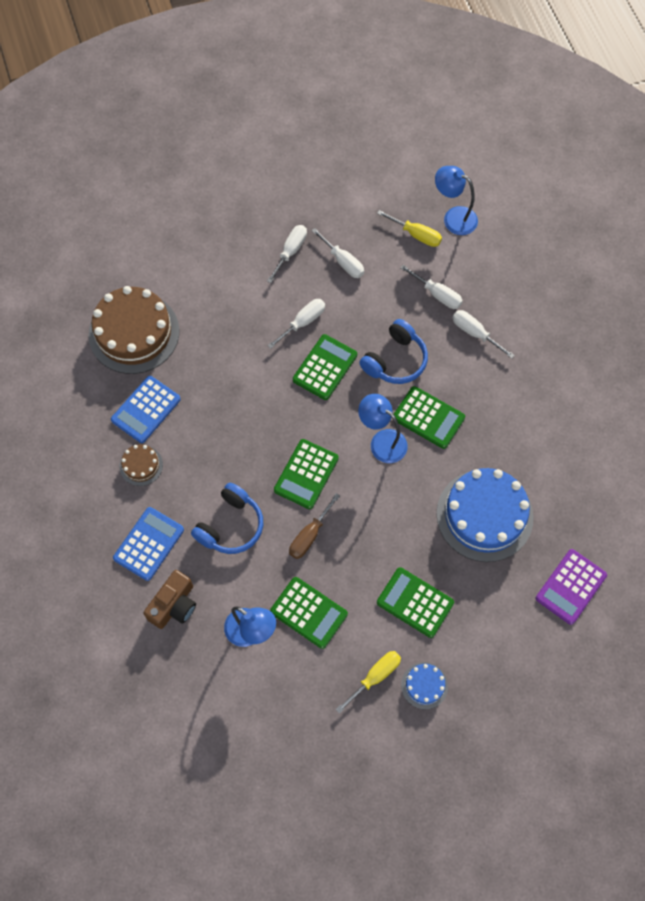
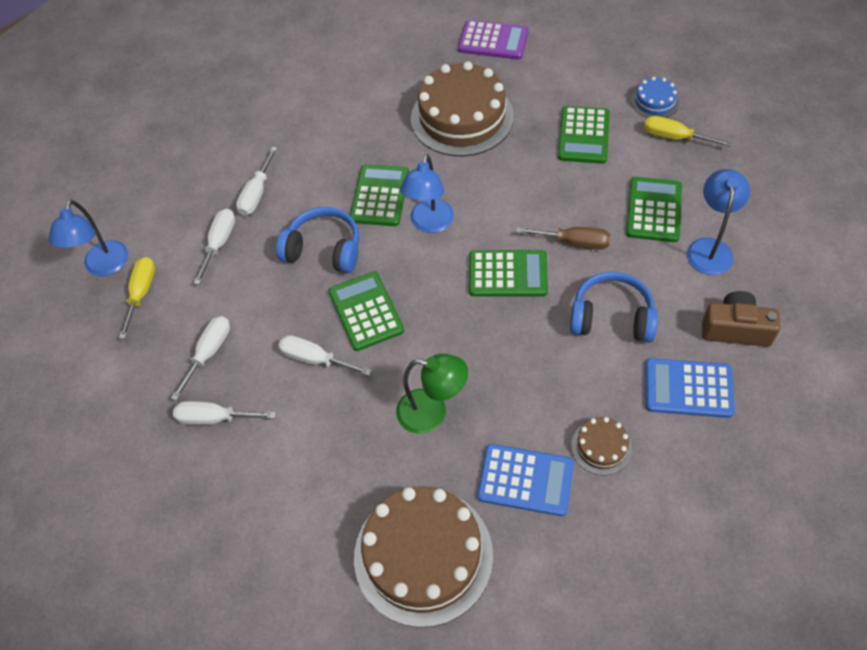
camera: 110 degrees left, 10 degrees down
green calculator [293,334,357,400] -> green calculator turned 60 degrees clockwise [328,271,404,351]
blue cake [436,468,534,562] -> brown cake [411,61,514,156]
none -> green lamp [396,354,468,434]

